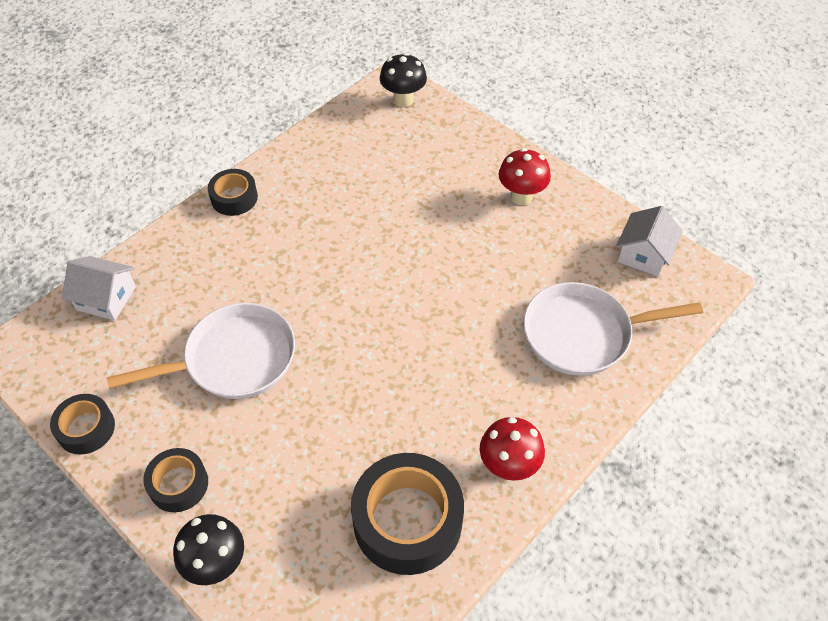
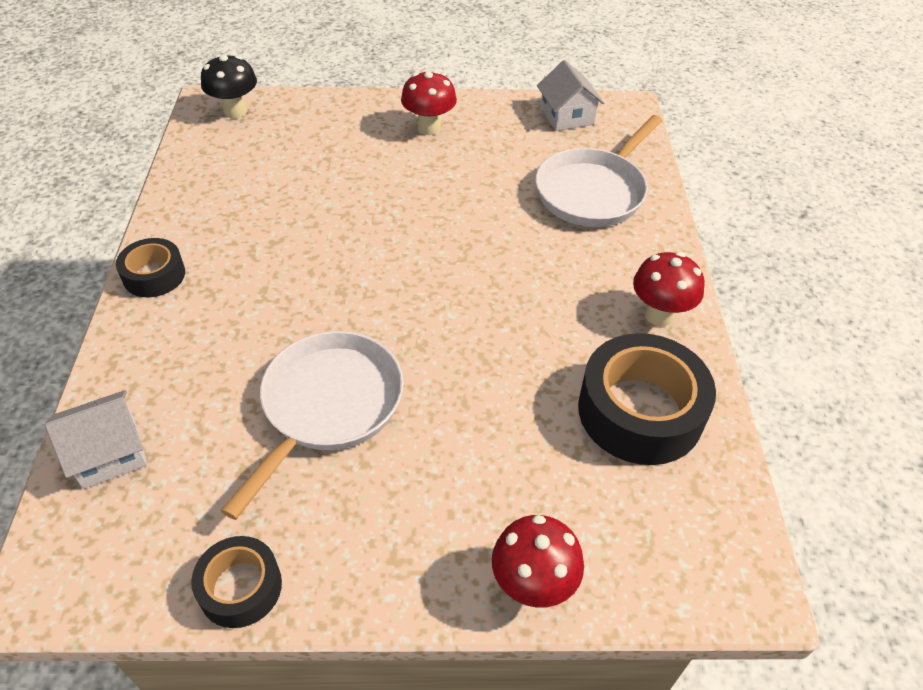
camera: 45 degrees left, 5 degrees down
black tape [143,448,208,512] -> none
black mushroom [173,514,244,585] -> red mushroom [492,515,584,608]

